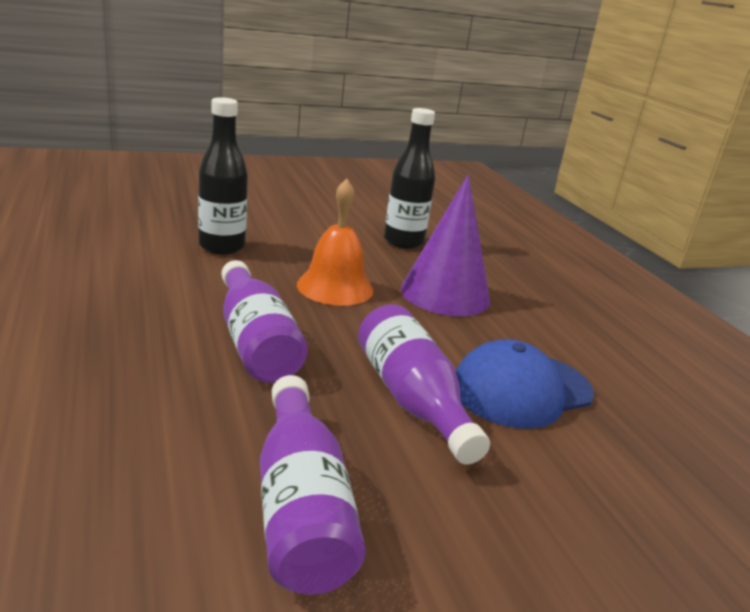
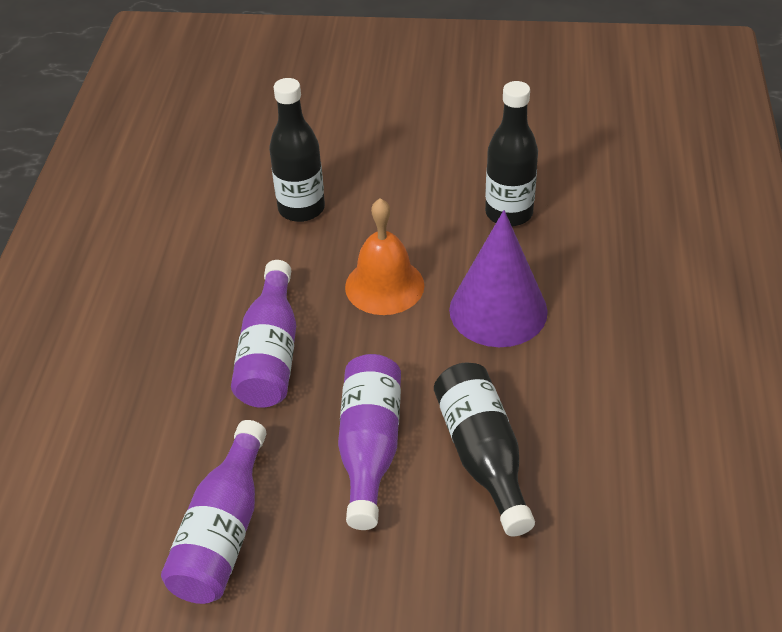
camera: 30 degrees right, 20 degrees up
blue cap [456,339,594,429] -> black bottle [434,362,535,536]

